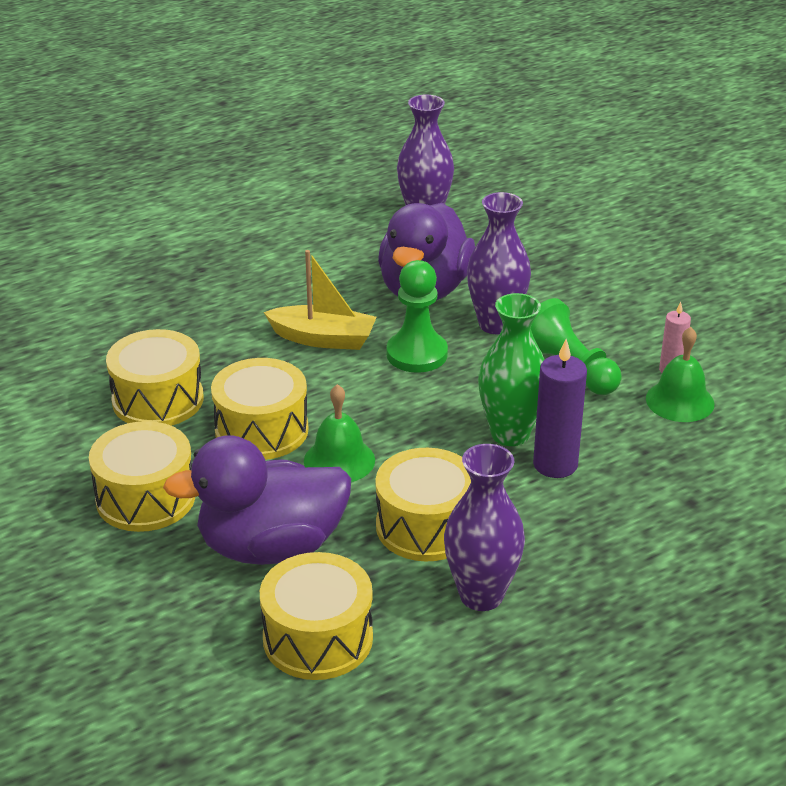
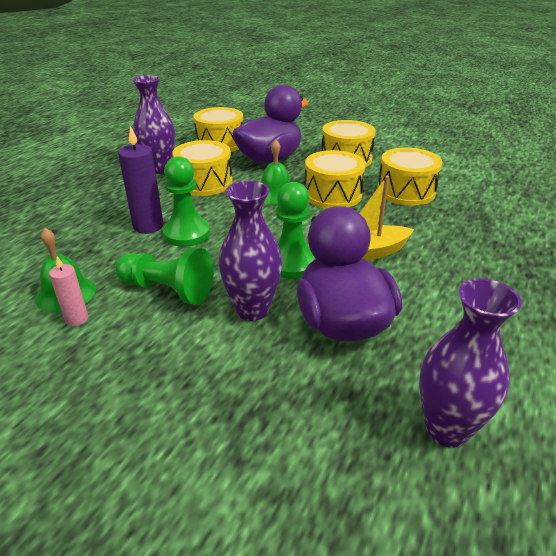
camera: 150 degrees right, 0 degrees up
green vase [478,293,545,446] -> green pawn [163,156,210,247]

